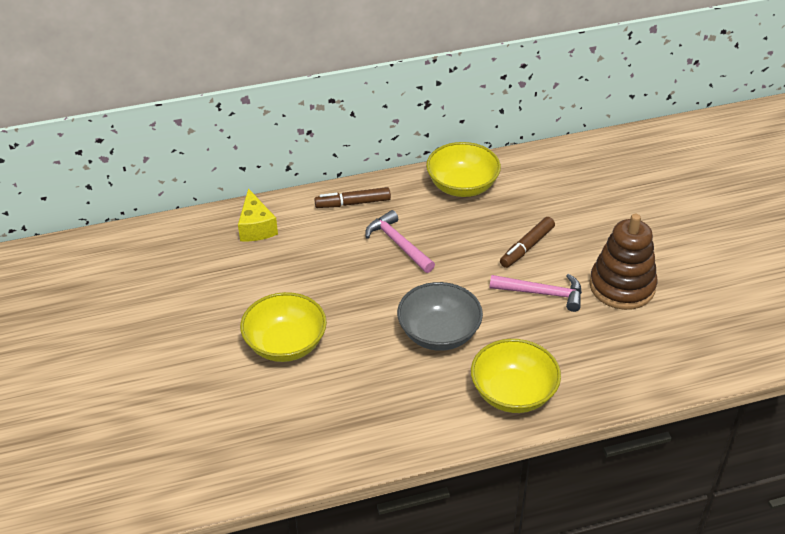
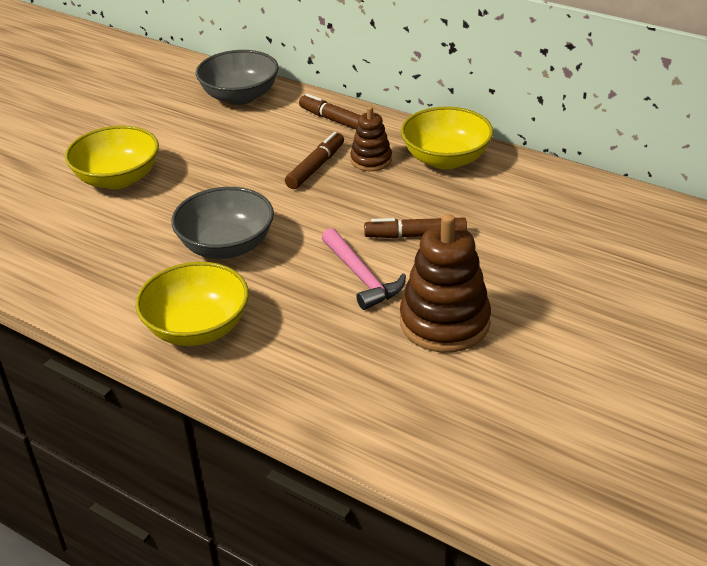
camera: 50 degrees right, 5 degrees down
yellow cheese [238,188,278,241] -> grey bowl [196,50,279,105]
pink hammer [365,210,435,273] -> brown marker [285,132,344,189]
none -> brown stacking toy [350,106,392,171]

